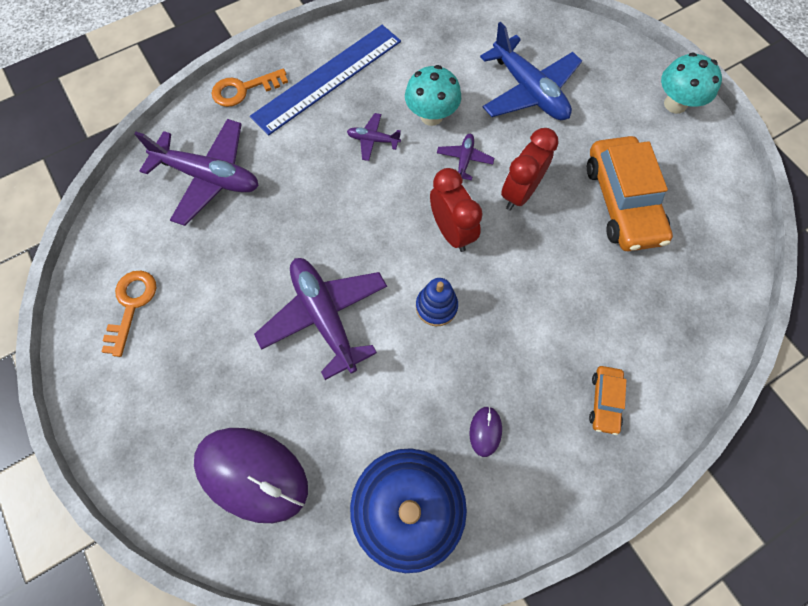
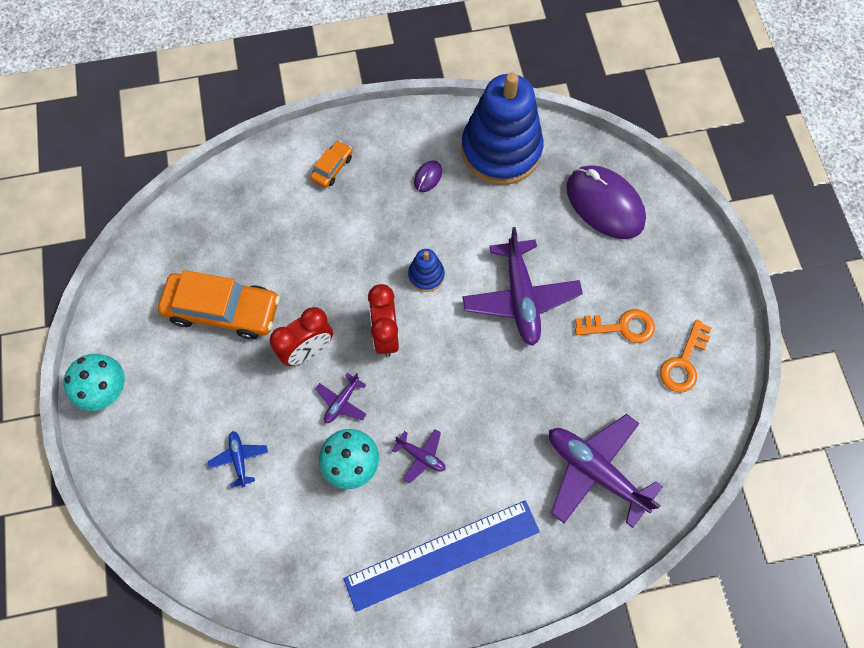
camera: 160 degrees left, 0 degrees up
orange key [212,68,288,107] -> orange key moved to [575,309,655,343]
blue plane [480,22,582,120] -> blue plane [208,431,268,488], size x0.47
orange car [587,136,673,251] -> orange car turned 90 degrees clockwise [158,270,280,340]

